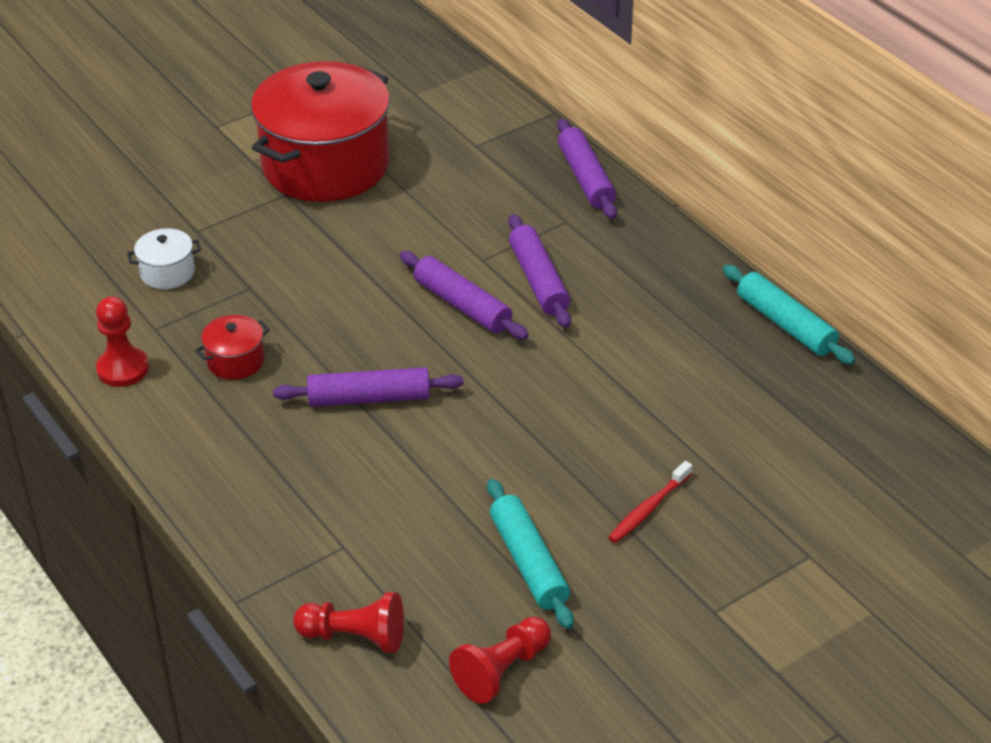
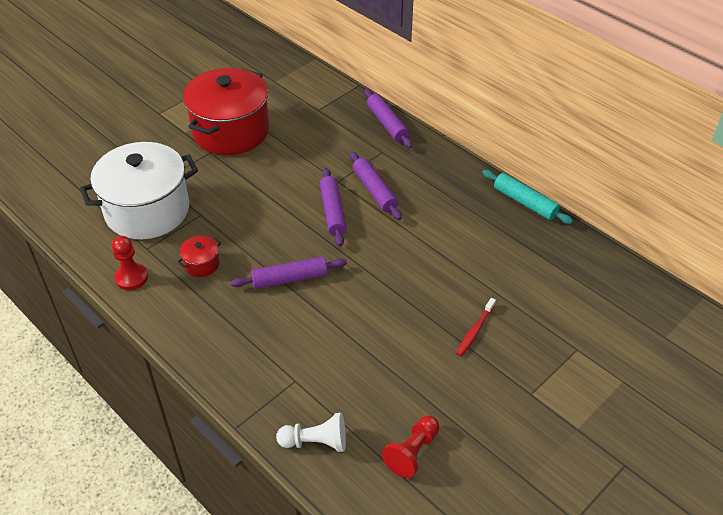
camera: 10 degrees left, 5 degrees up
white pot [127,228,201,289] -> white pot [80,142,198,239], size x2.50
red pawn [293,592,404,653] -> white pawn [276,413,346,452]
purple rolling pin [400,251,529,340] -> purple rolling pin turned 45 degrees clockwise [320,168,347,246]
turquoise rolling pin [487,479,574,629] -> none

